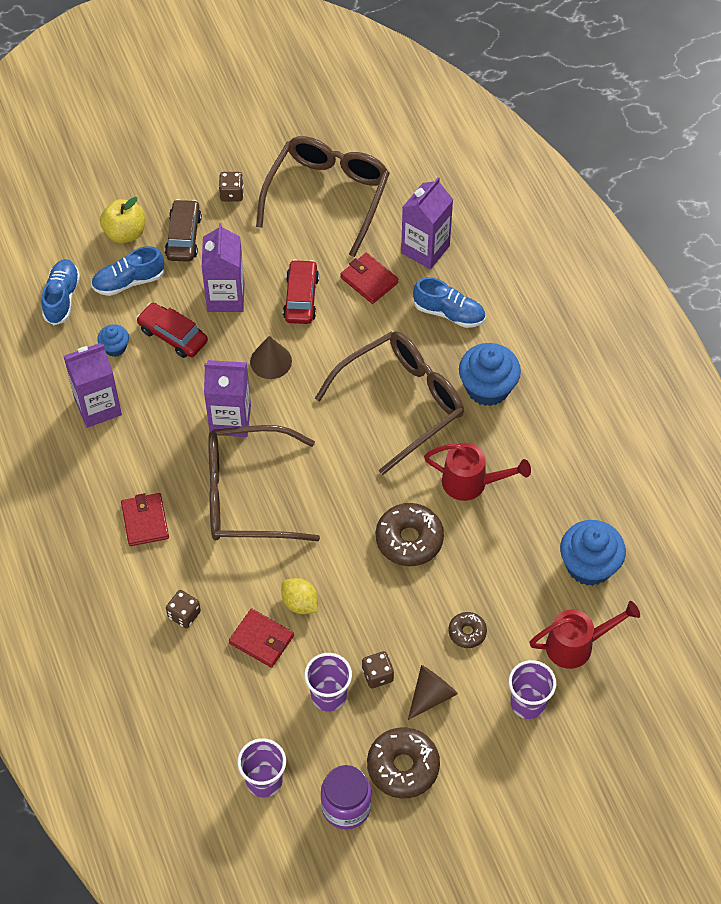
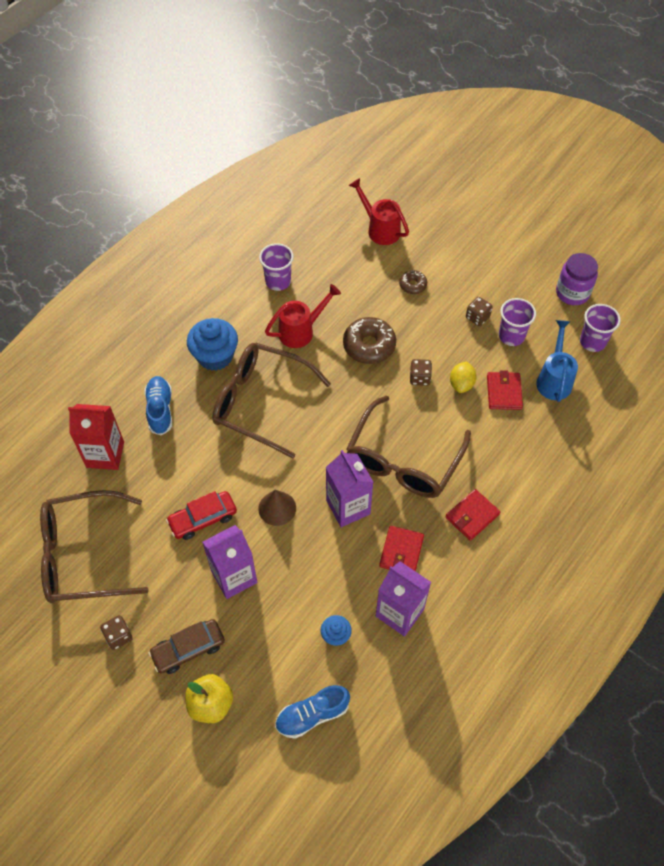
camera: 120 degrees left, 0 degrees up
blue shoe [91,246,165,296] -> none
red car [136,303,208,358] -> none
brown dice [166,590,201,628] -> brown dice moved to [410,359,432,386]
brown glasses [208,425,320,542] -> brown glasses turned 60 degrees clockwise [346,395,471,498]
red wallet [340,253,399,304] -> red wallet moved to [379,526,424,571]
brown donut [367,727,440,798] -> none
purple carton [401,177,453,269] -> red carton [68,404,124,470]
brown cone [408,665,458,720] -> none
red watering can [424,443,531,501] -> red watering can turned 75 degrees clockwise [265,284,341,348]
purple cup [509,660,556,719] -> purple cup moved to [259,243,294,291]
blue cupcake [560,520,626,586] -> none
none -> blue watering can [536,320,578,402]

